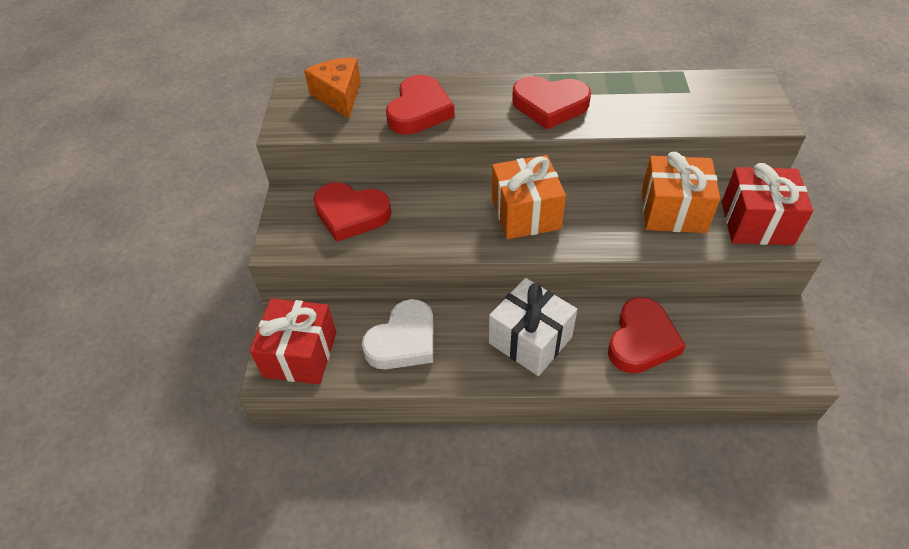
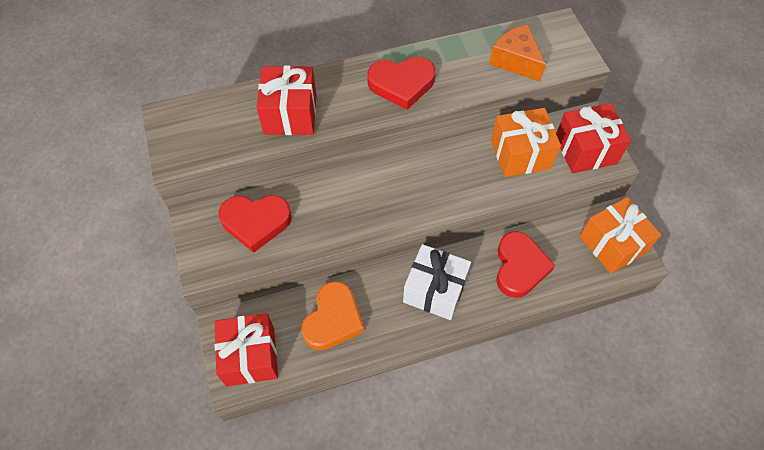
camera: 20 degrees left, 10 degrees up
orange cheese [304,58,361,119] -> orange cheese moved to [489,25,546,82]
white heart [362,299,434,369] -> orange heart [301,281,364,351]
red heart [386,75,455,134] -> red gift [257,65,317,135]
orange gift [492,155,566,239] -> orange gift moved to [580,197,661,274]

